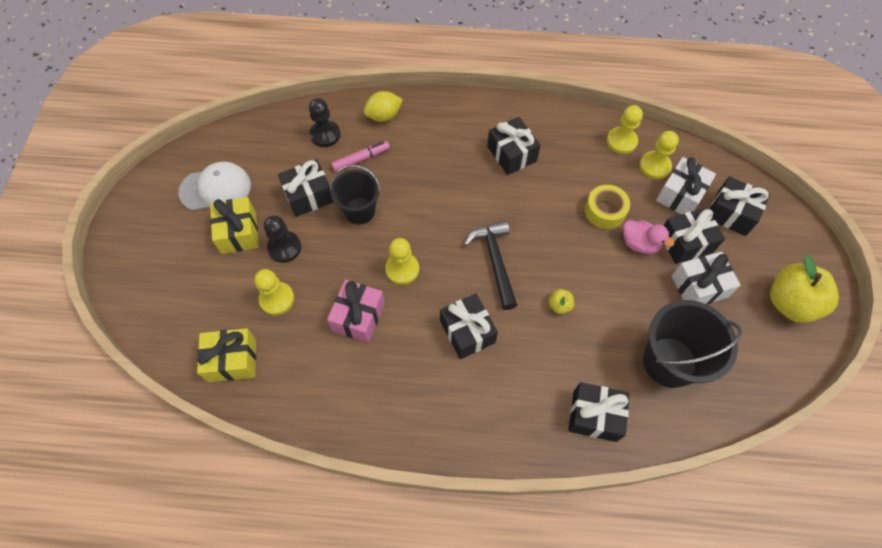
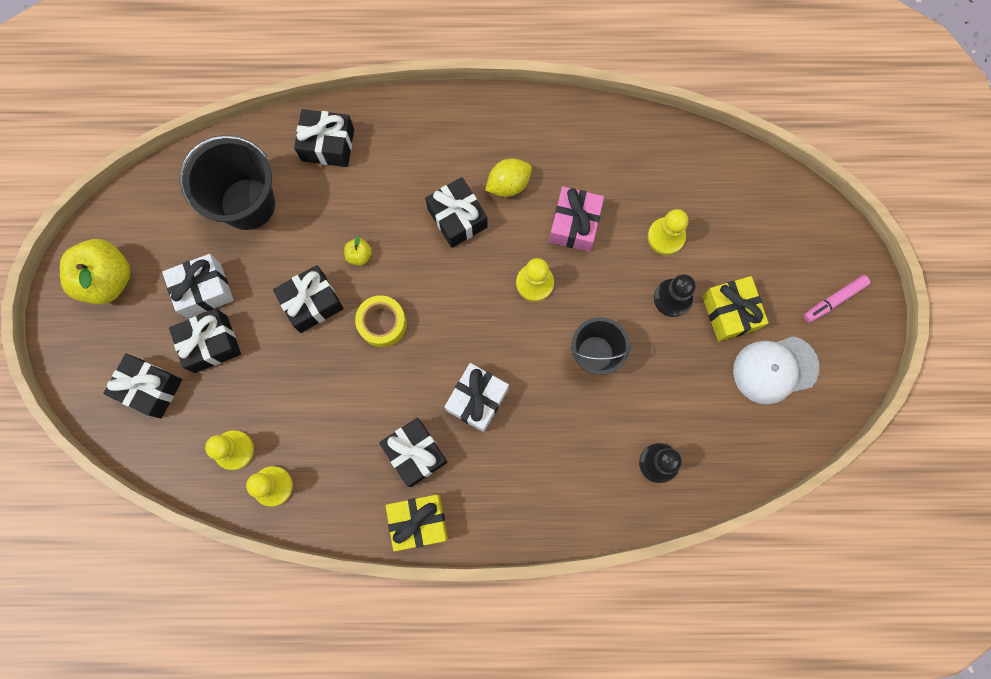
camera: 175 degrees right, 15 degrees up
yellow gift [197,328,256,382] -> yellow gift moved to [386,494,448,552]
black gift [278,159,333,217] -> black gift moved to [273,265,344,333]
pink marker [331,141,390,172] -> pink marker moved to [804,275,871,323]
yellow lemon [363,91,403,122] -> yellow lemon moved to [485,158,532,197]
black hammer [464,221,517,310] -> none
yellow tape [585,185,630,229] -> yellow tape moved to [355,295,407,347]
pink duck [623,220,674,254] -> none
white gift [656,157,716,214] -> white gift moved to [445,363,509,432]

